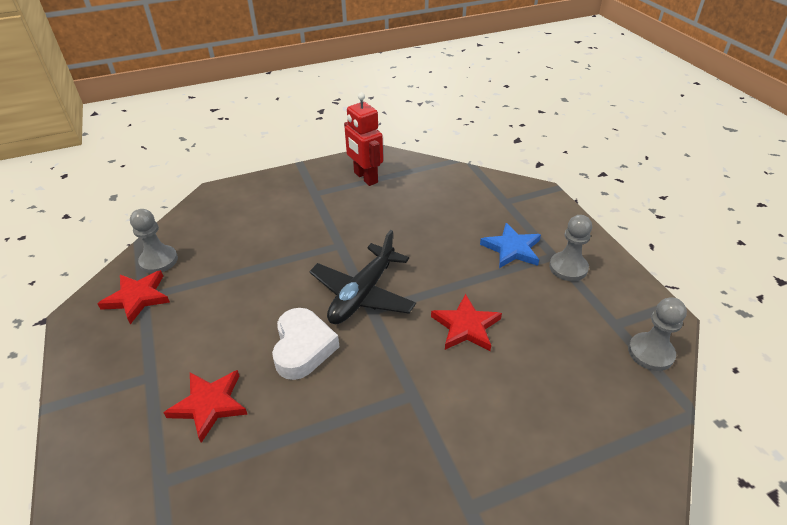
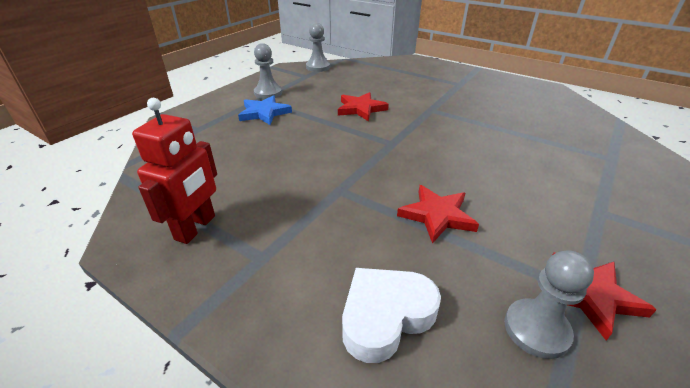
camera: 125 degrees left, 5 degrees down
red star [163,370,247,443] -> red star moved to [397,185,479,244]
white heart [272,308,340,380] -> white heart moved to [342,268,441,363]
black plane [309,230,416,324] -> none

